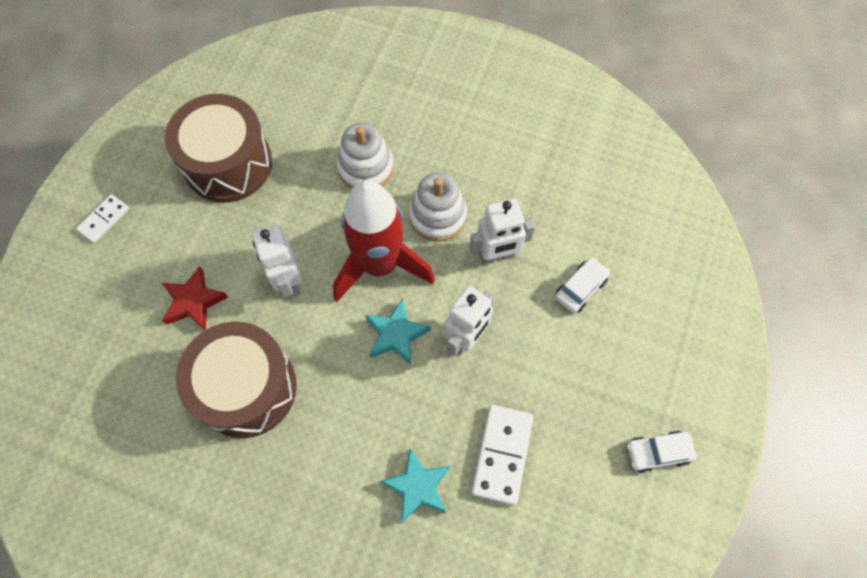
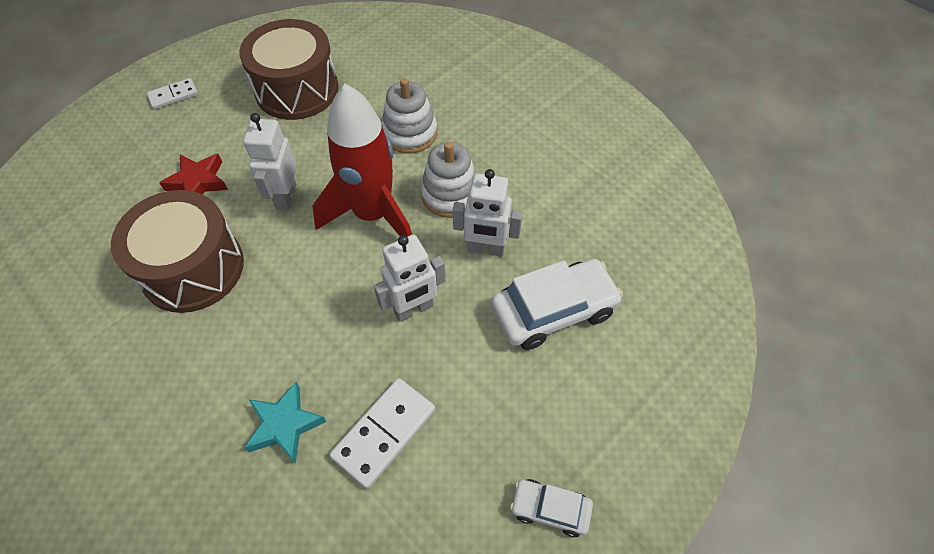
camera: 25 degrees right, 10 degrees down
turquoise star [365,298,431,365] -> none
white car [555,257,610,313] -> white car [491,259,623,350], size x1.86

